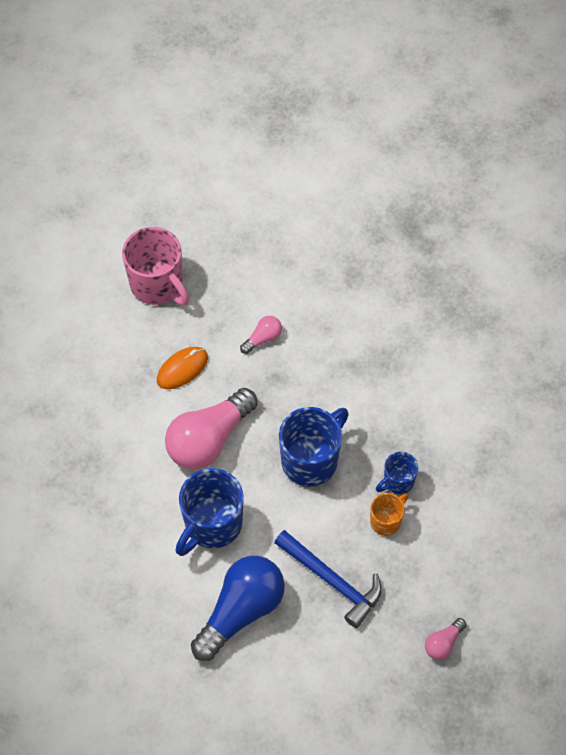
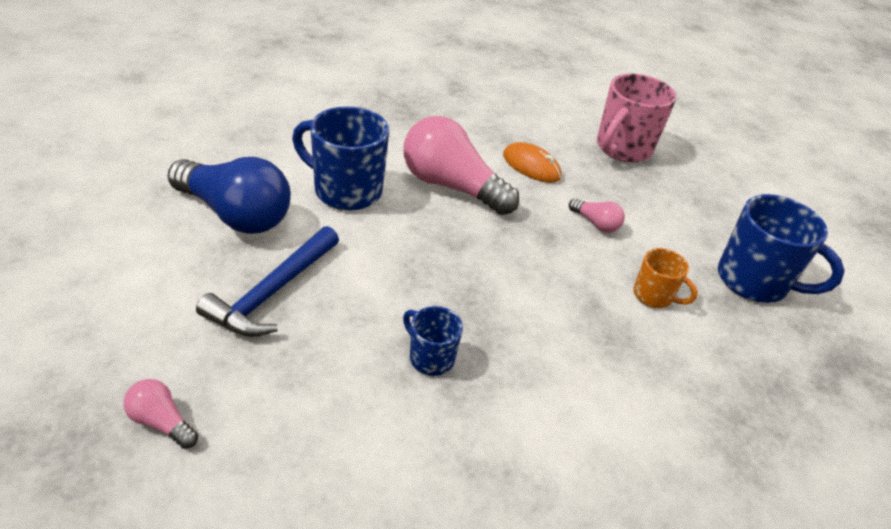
camera: 75 degrees right, 20 degrees down
blue mug [279,407,349,487] -> blue mug moved to [718,194,845,303]
orange mug [370,493,408,536] -> orange mug moved to [633,248,698,308]

